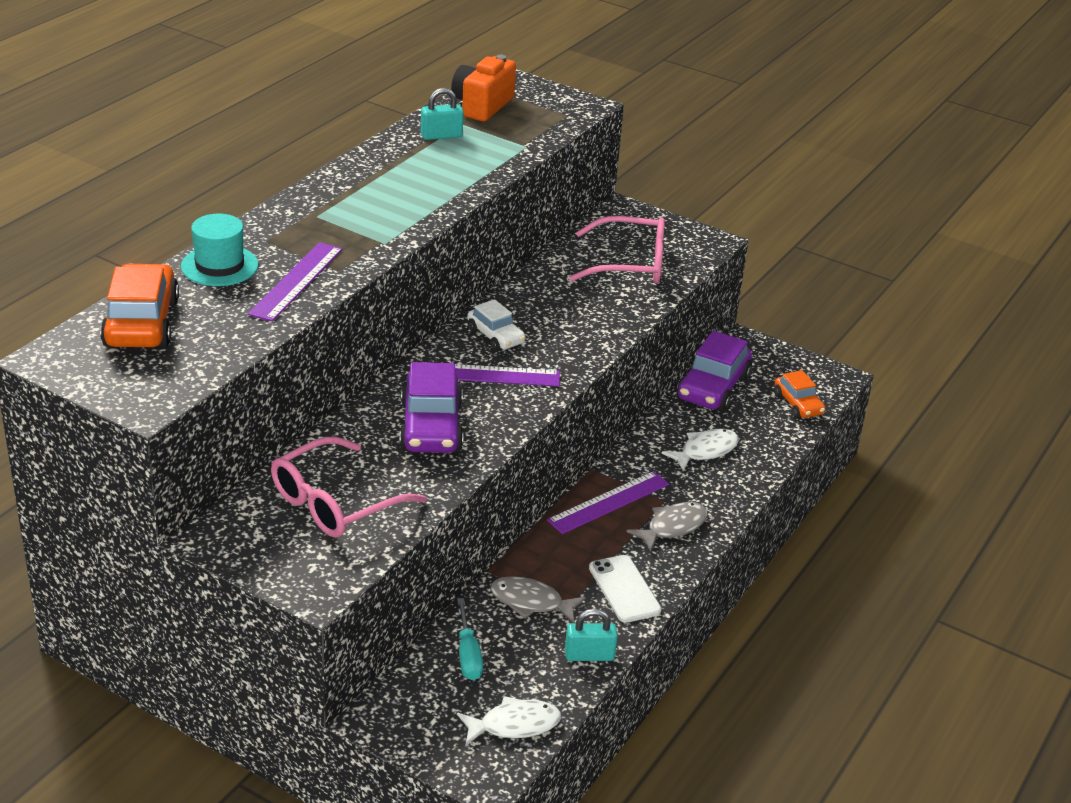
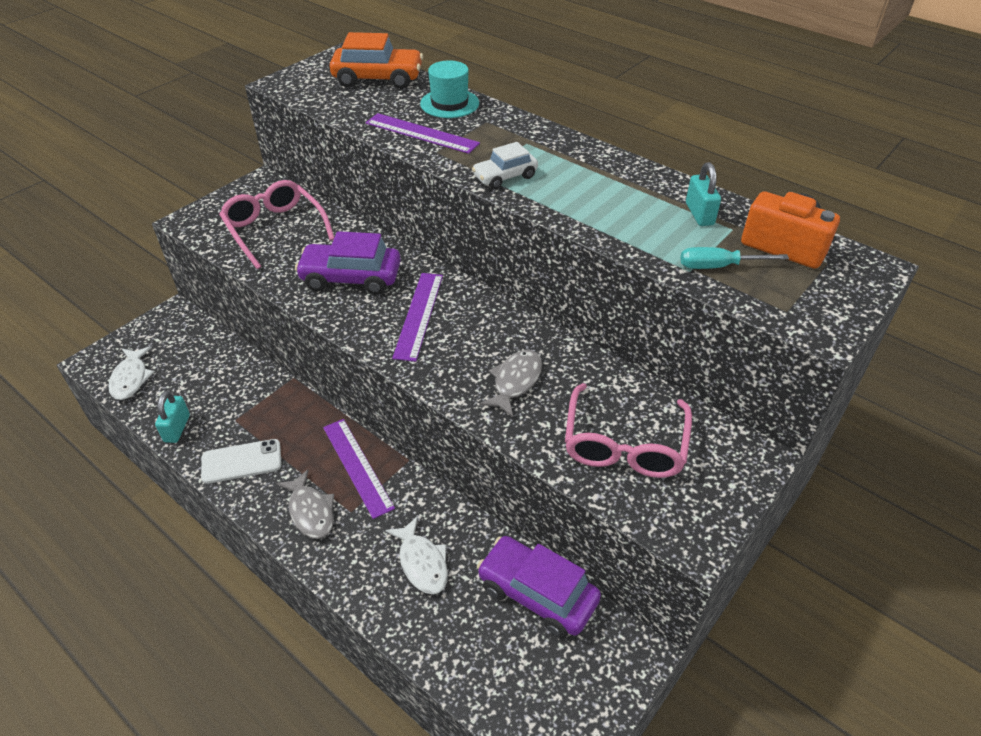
camera: 100 degrees right, 10 degrees up
turquoise screwdriver [457,598,483,680] -> turquoise screwdriver moved to [681,247,789,269]
white car [467,299,525,351] -> white car moved to [472,142,538,189]
grey fish [490,576,586,623] -> grey fish moved to [479,350,542,417]
orange car [774,370,825,419] -> none

